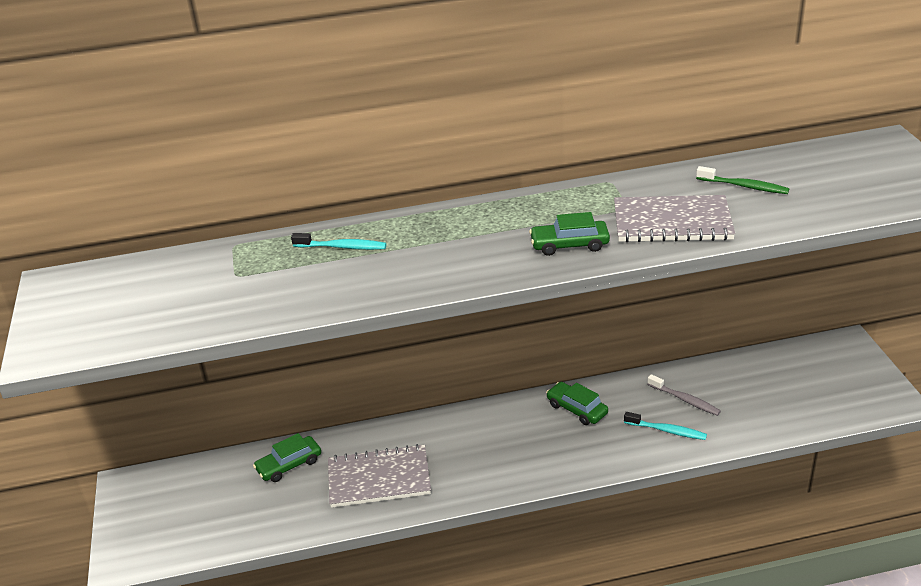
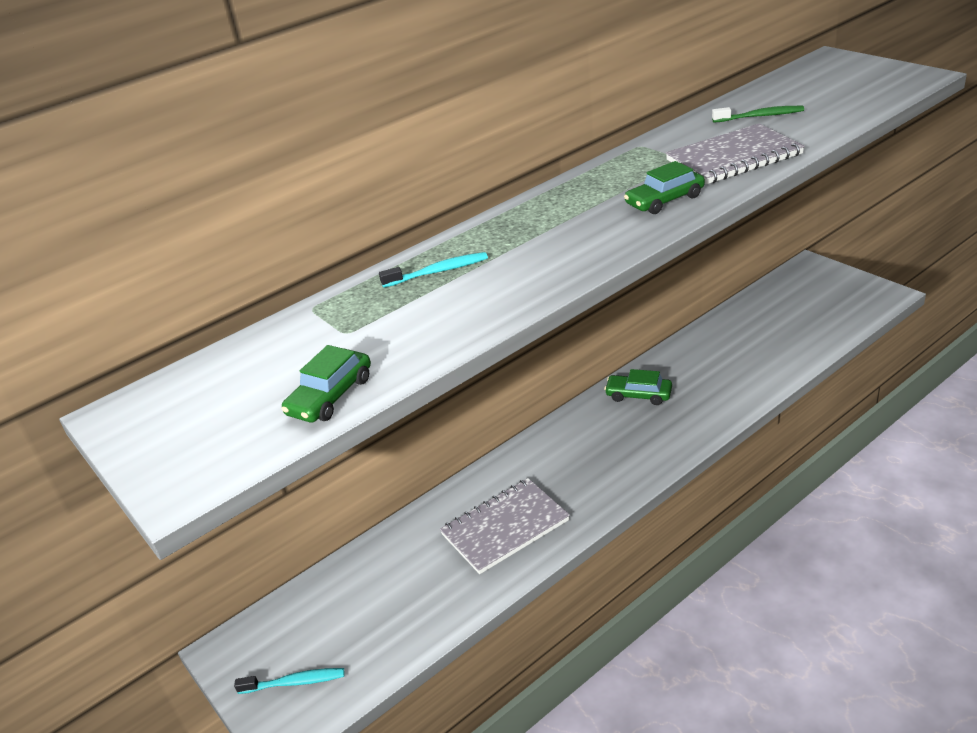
camera: 25 degrees left, 0 degrees up
green car [253,433,321,482] -> green car moved to [281,345,371,422]
turquoise toothbrush [624,412,707,440] -> turquoise toothbrush moved to [234,668,344,694]
grey toothbrush [647,374,721,416] -> none

